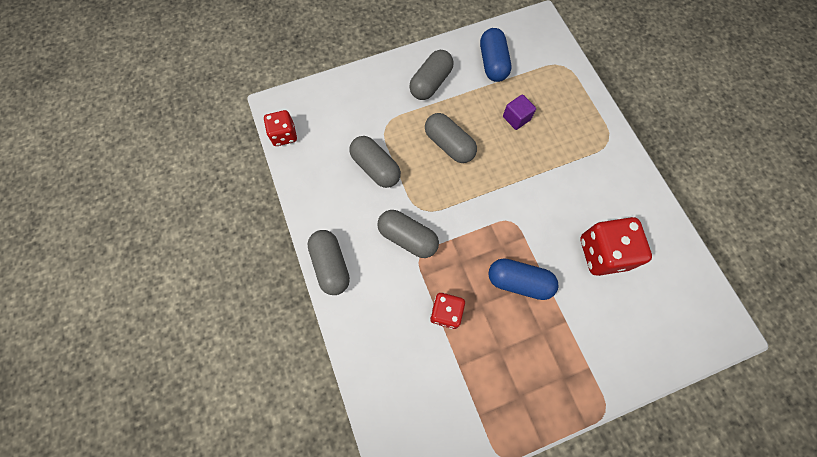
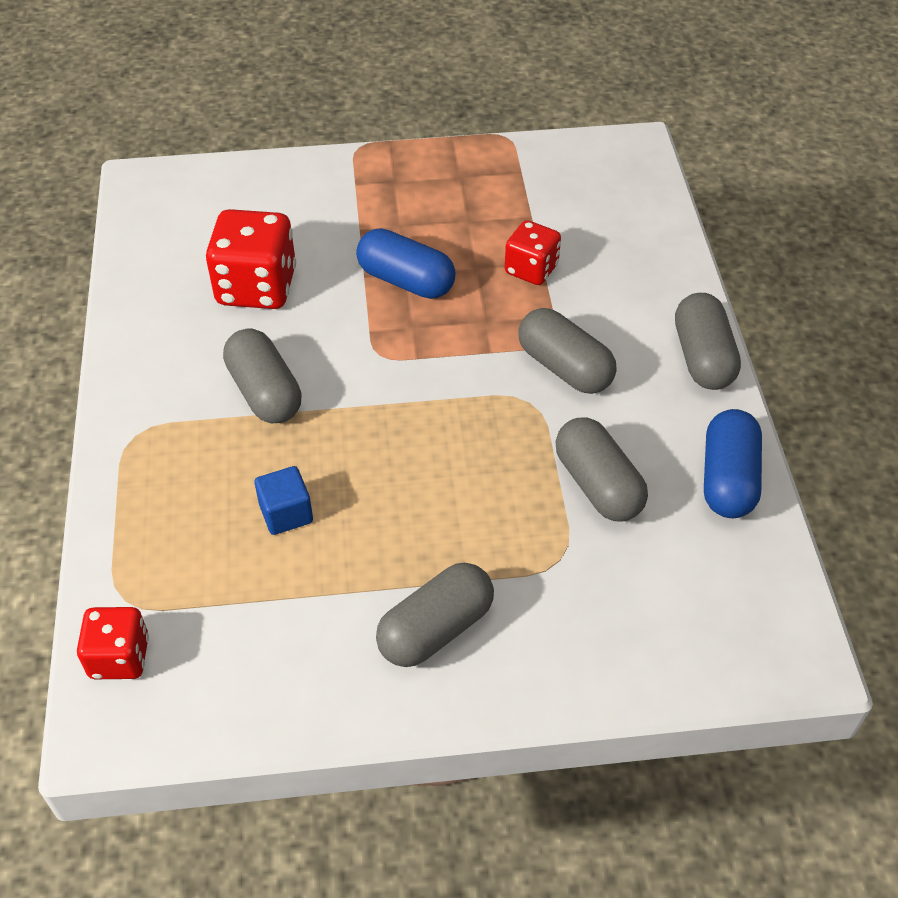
camera: 165 degrees left, 20 degrees down
red dice [264,110,297,146] -> red dice moved to [77,607,149,679]
grey capsule [425,113,477,163] -> grey capsule moved to [223,329,302,423]
blue capsule [480,28,511,82] -> blue capsule moved to [704,409,762,518]
purple cube [503,94,536,130] -> blue cube [254,466,313,535]

